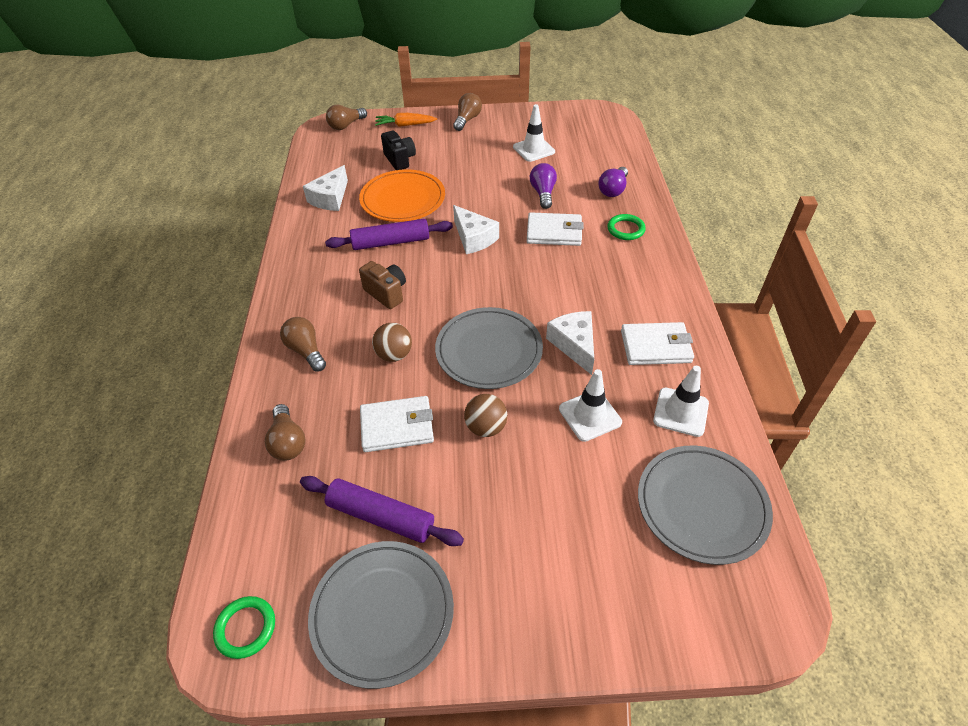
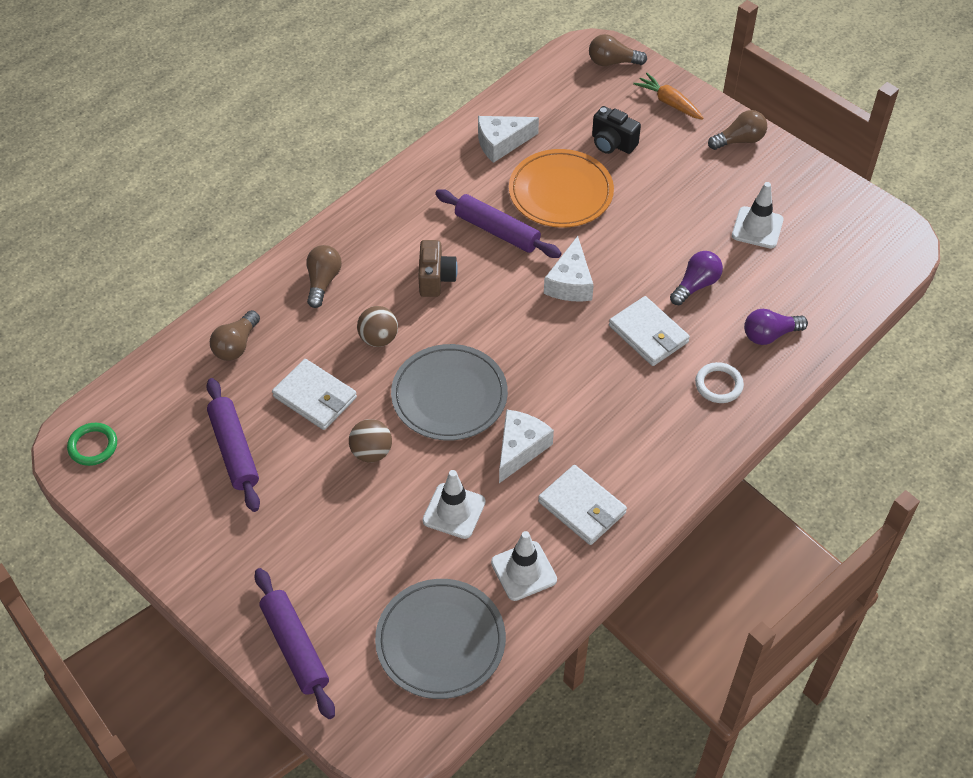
camera: 45 degrees right, 5 degrees up
grey plate [308,541,454,689] -> none
black camera [381,131,416,170] -> black camera turned 105 degrees clockwise [592,106,641,154]
green ring [607,214,646,240] -> white ring [695,362,744,403]
none -> purple rolling pin [255,568,335,719]

